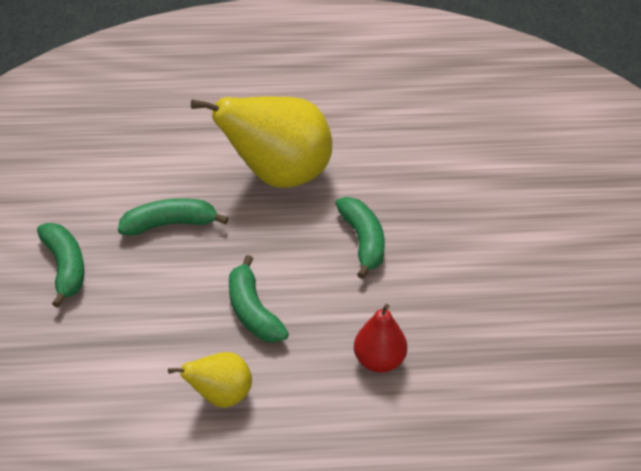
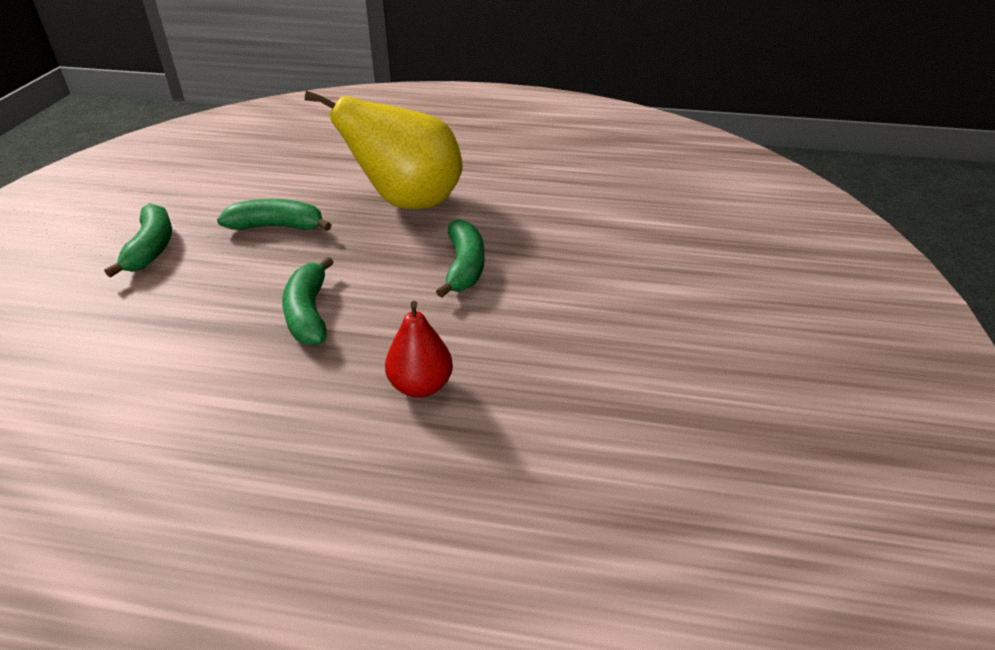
camera: 15 degrees right, 5 degrees down
yellow pear [168,352,252,408] -> none

